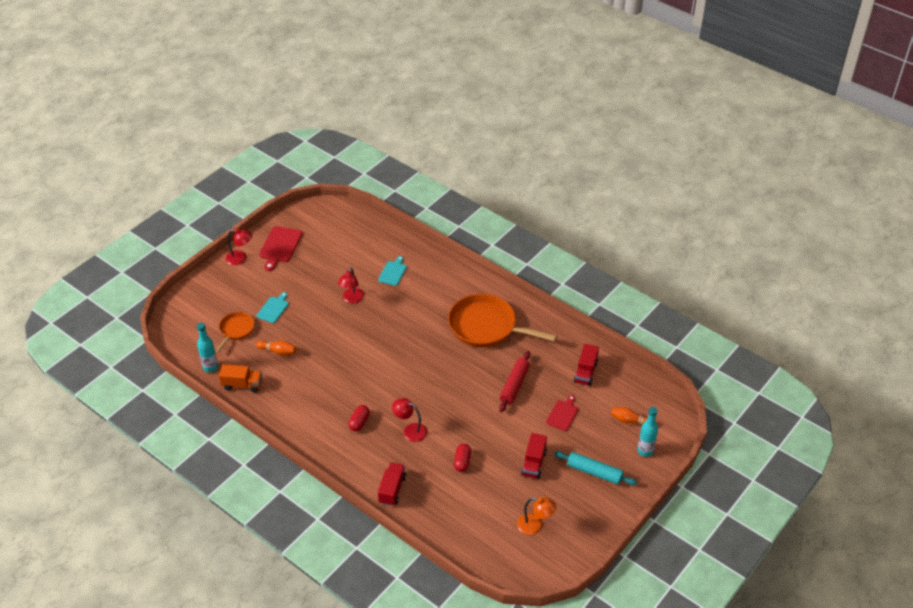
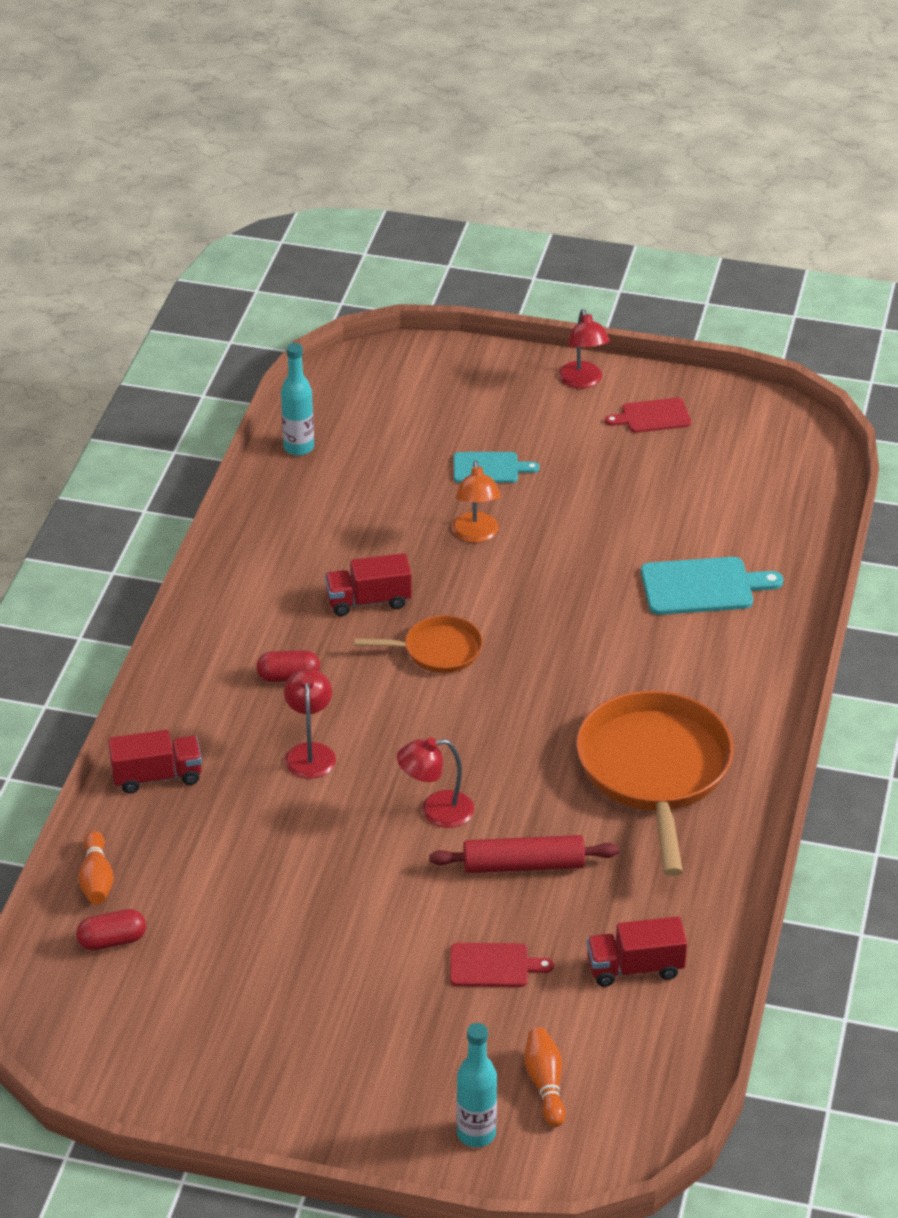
camera: 65 degrees right, 5 degrees down
orange pan [215,312,254,353] -> orange pan moved to [354,615,483,673]
orange truck [219,364,262,393] -> none
orange bowling pin [256,341,296,356] -> orange bowling pin moved to [78,831,114,905]
red cutting board [259,226,302,271] -> red cutting board [605,398,691,433], size x0.64
red lamp [338,268,364,303] -> red lamp moved to [397,737,474,828]
turquoise cutting board [378,256,407,286] -> turquoise cutting board [641,557,783,615], size x1.55
red capsule [454,444,471,472] -> red capsule moved to [76,909,146,950]
orange lamp [517,497,556,535] -> orange lamp moved to [452,460,500,543]
red truck [521,433,547,479] -> red truck moved to [325,553,412,616]
turquoise rolling pin [554,451,637,486] -> none

